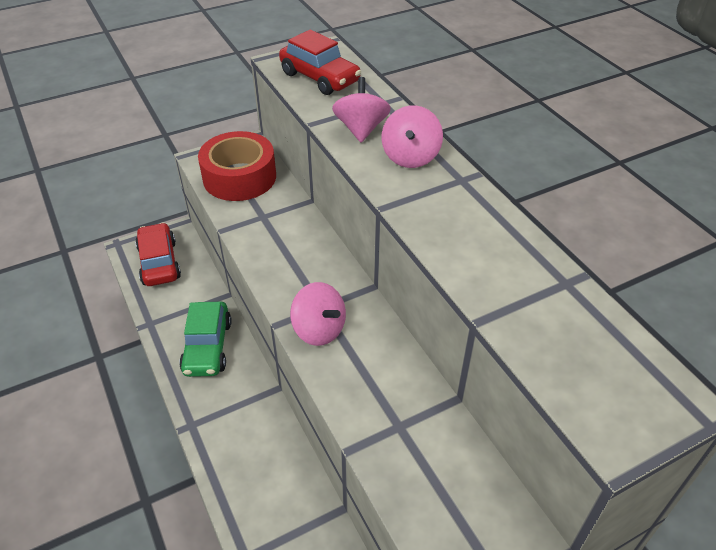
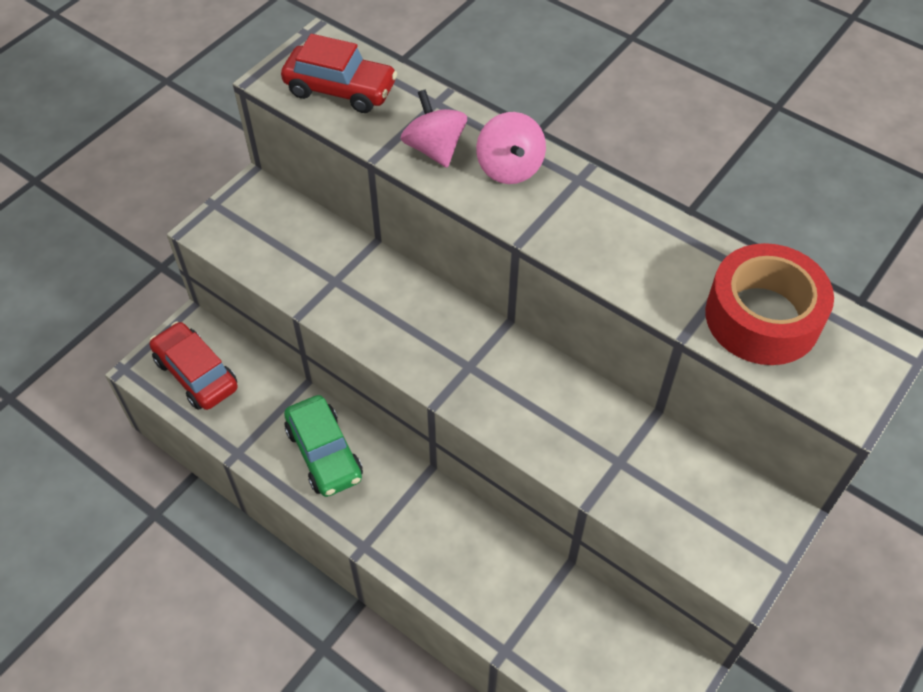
camera: 25 degrees left, 10 degrees up
red tape [198,131,276,201] -> red tape moved to [705,243,834,365]
pink spinning top [290,282,346,346] -> none

